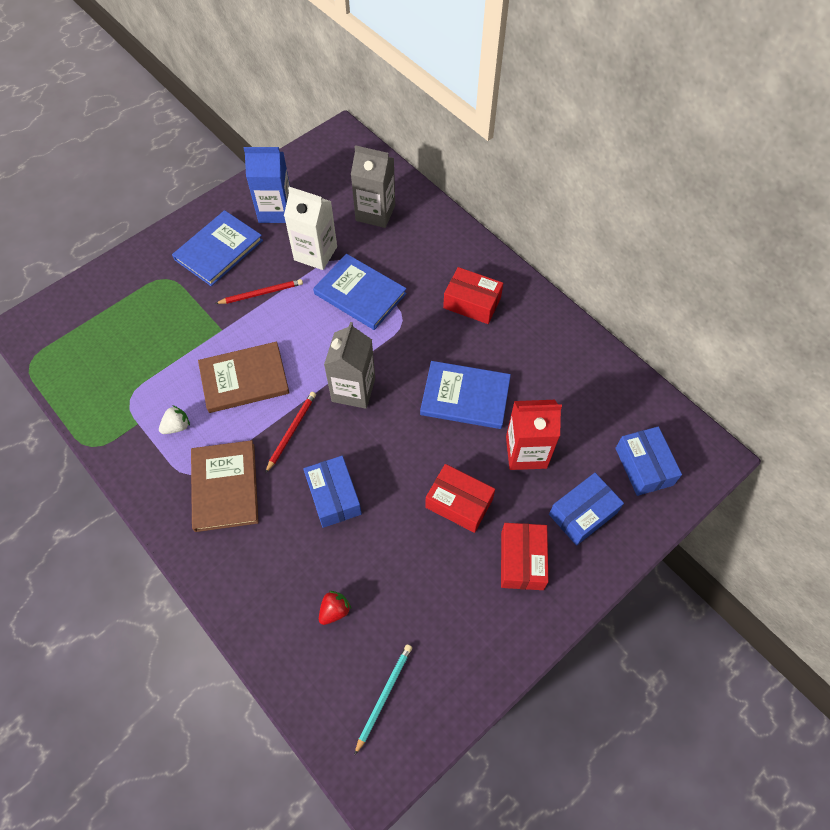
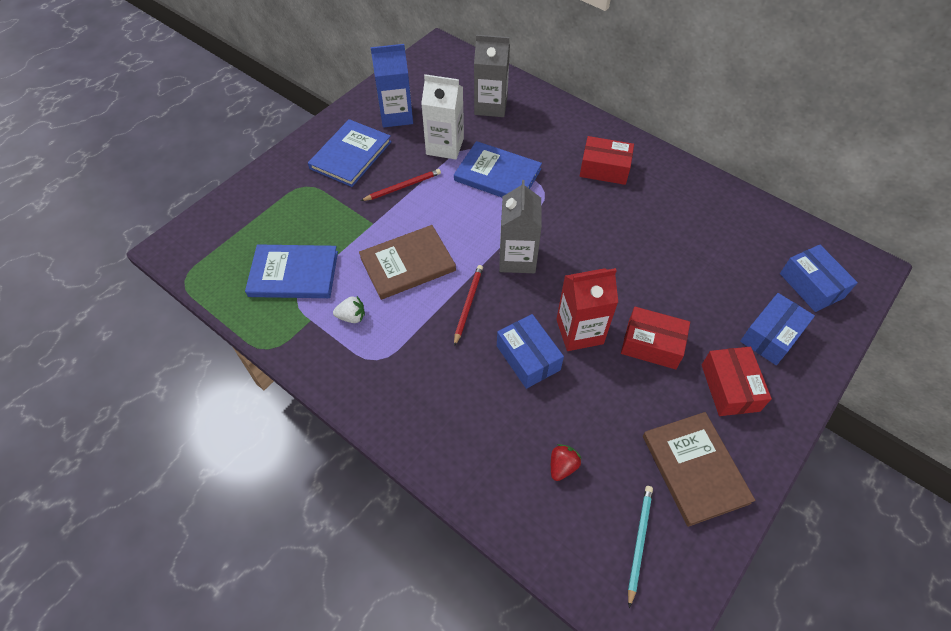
camera: 10 degrees left, 5 degrees down
white strawberry [159,405,190,434] -> white strawberry turned 45 degrees clockwise [333,296,365,323]
brown book [191,440,259,532] -> brown book moved to [643,412,755,527]
blue book [420,361,511,429] -> blue book moved to [245,244,338,298]
red carton [506,400,562,470] -> red carton moved to [556,268,618,351]

